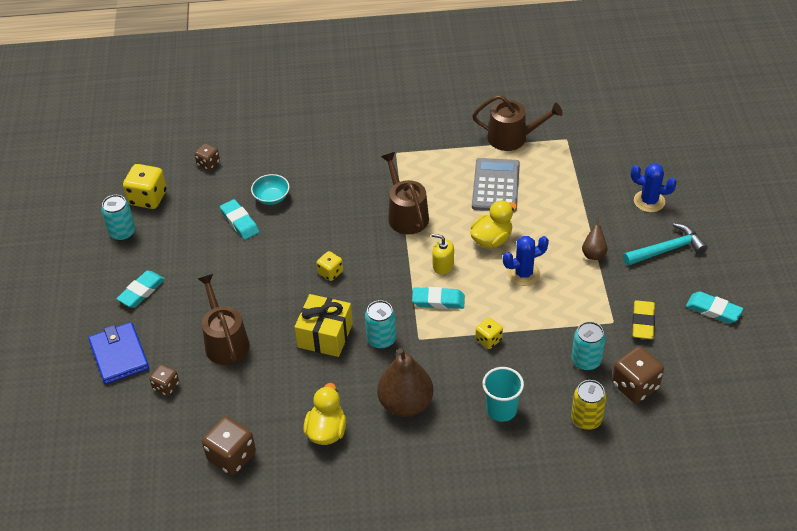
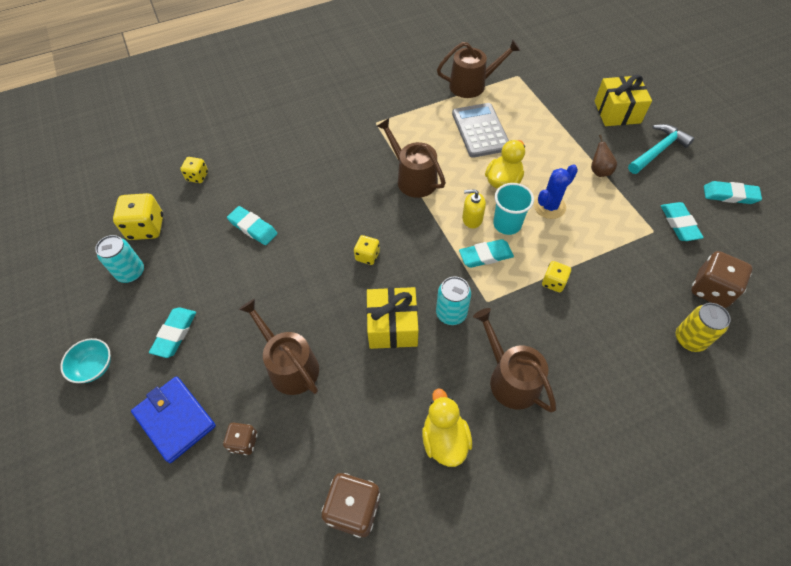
camera: 20 degrees left, 10 degrees up
brown dice [195,144,220,170] -> yellow dice [180,157,208,183]
turquoise bowl [251,174,290,205] -> turquoise bowl moved to [60,338,111,383]
brown pear [377,348,433,417] -> brown watering can [473,308,557,412]
turquoise cup [482,367,524,422] -> turquoise cup moved to [493,183,534,235]
turquoise can [572,321,605,371] -> none
blue cactus [631,163,677,212] -> yellow gift [595,75,652,126]
yellow eraser [633,300,655,339] -> turquoise eraser [661,202,704,241]

